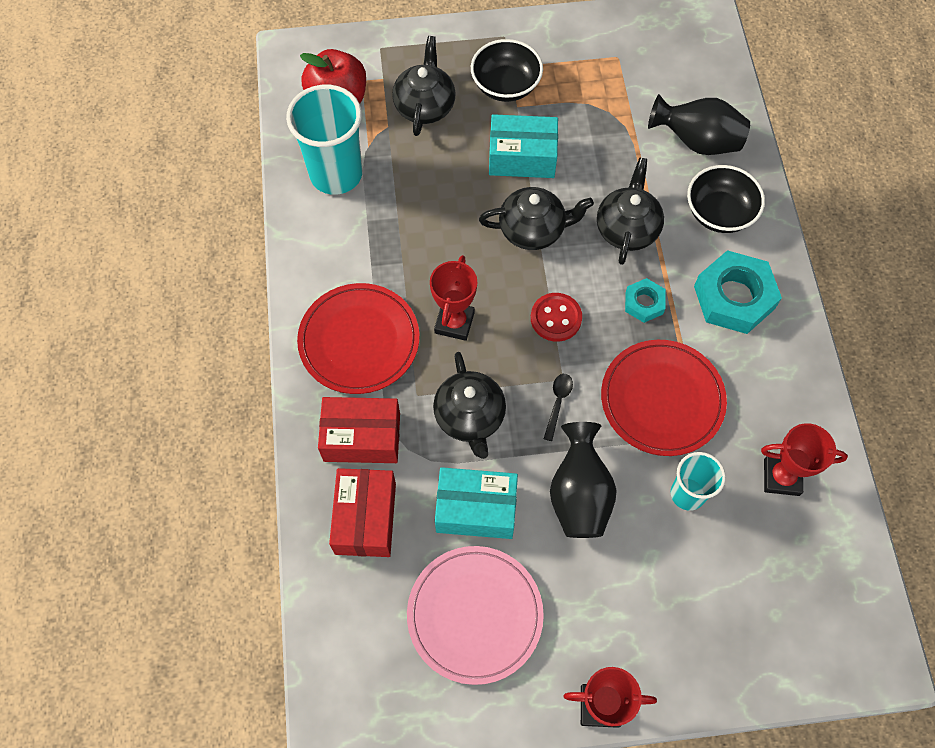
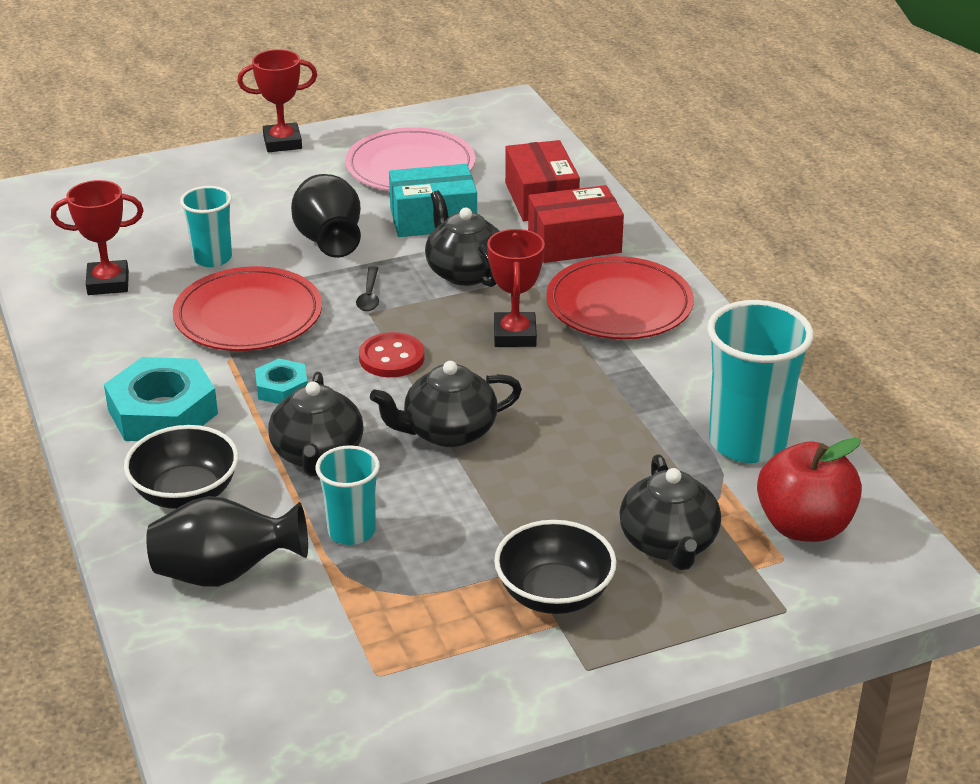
camera: 165 degrees right, 30 degrees down
turquoise box [489,114,558,178] -> none
none -> turquoise cup [316,445,380,545]

